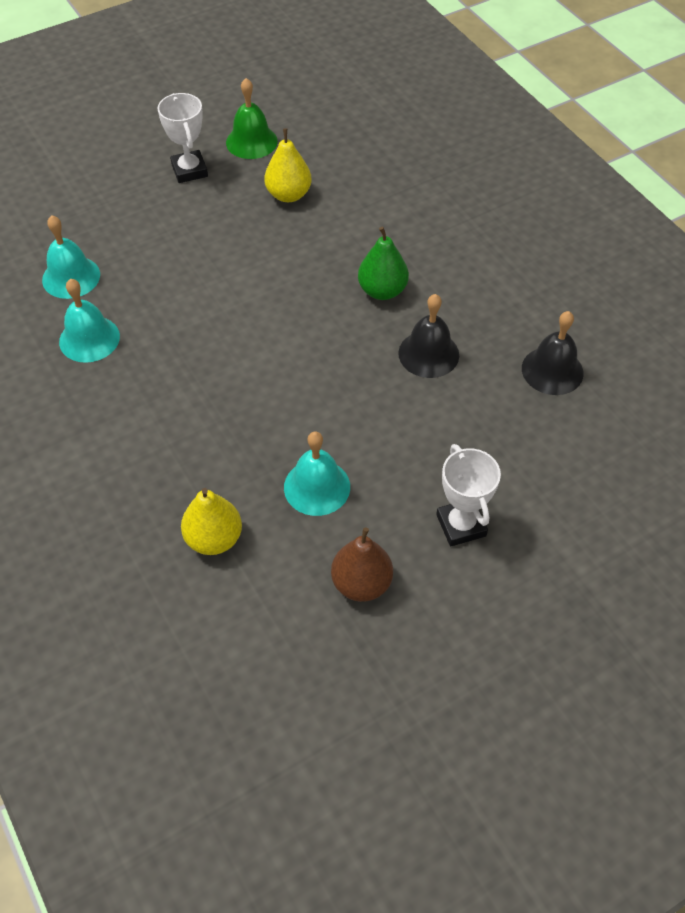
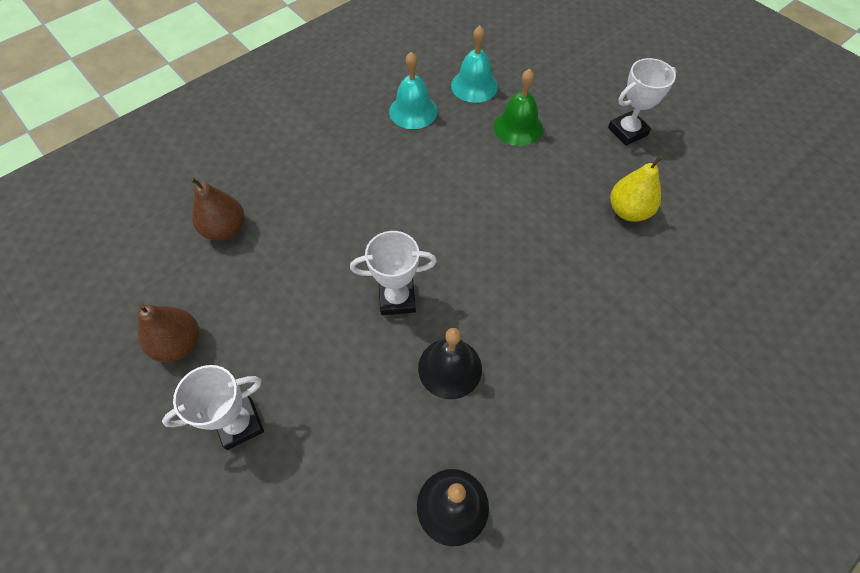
camera: 80 degrees right, 5 degrees up
yellow pear [181,488,242,555] -> brown pear [190,177,244,241]
green bell [226,78,278,159] -> green bell moved to [493,69,543,146]
turquoise bell [284,431,350,516] -> none
green pear [358,227,409,300] -> none
none -> white trophy [350,231,437,315]

